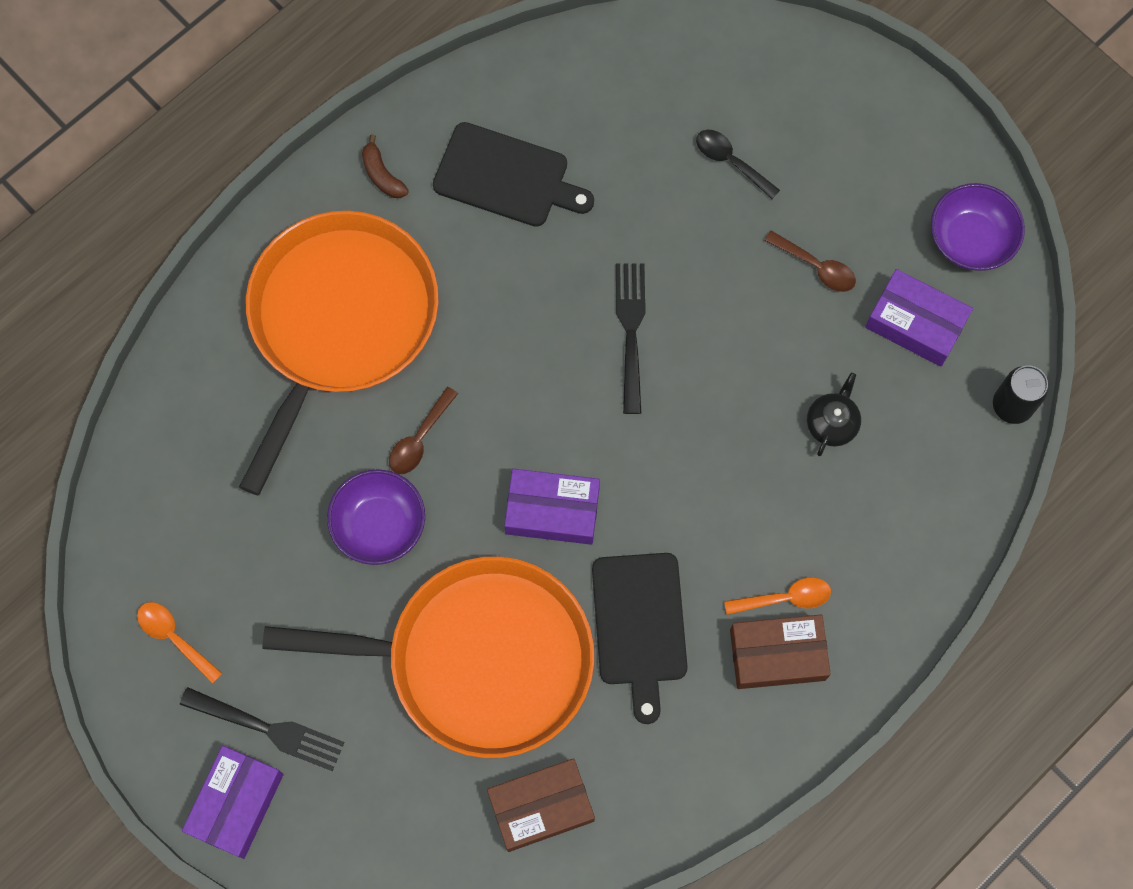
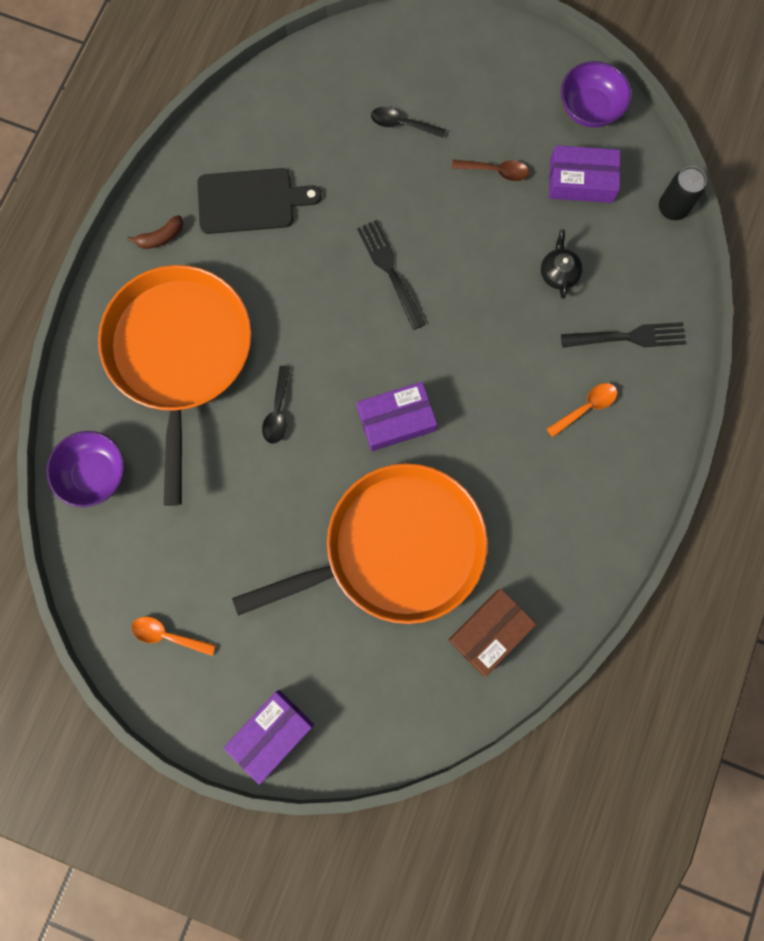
camera: 25 degrees left, 5 degrees up
black fork [180,687,345,771] -> black fork moved to [561,322,686,348]
purple box [182,746,284,859] -> purple box turned 45 degrees clockwise [223,690,314,785]
purple bowl [327,469,425,565] -> purple bowl moved to [47,431,125,507]
brown banana [362,135,409,198] -> brown banana turned 60 degrees counterclockwise [127,215,183,249]
brown spoon [389,387,458,474] -> black spoon [262,366,290,444]
black cutting board [592,553,688,724] -> none
brown box [730,615,831,689] -> none

